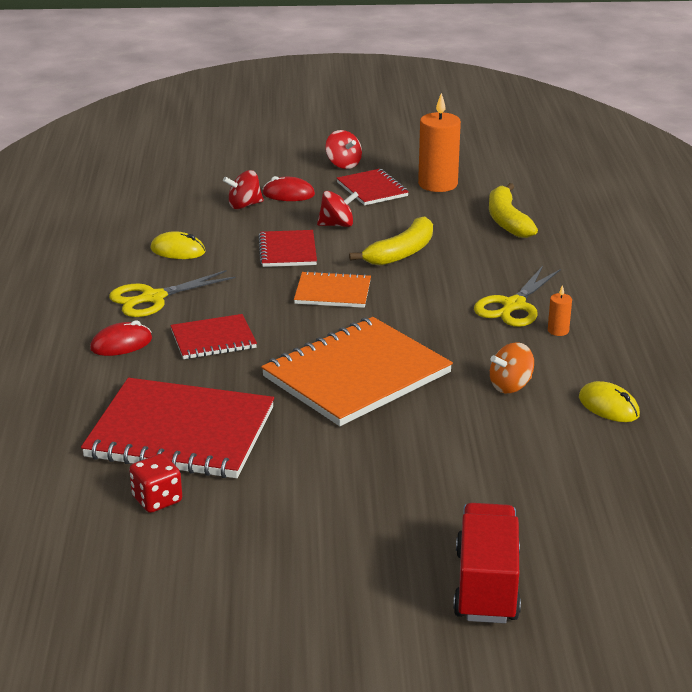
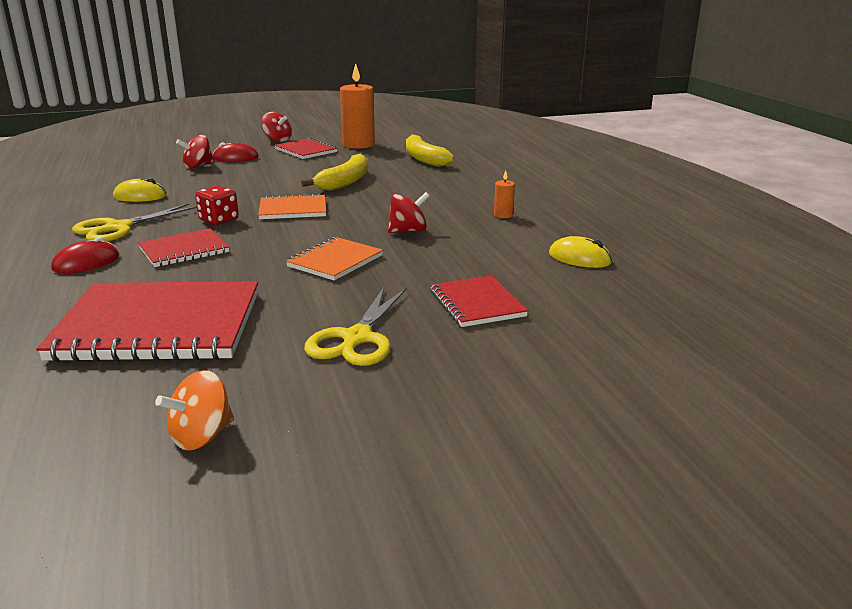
camera: 15 degrees left, 5 degrees down
red dice [129,454,182,513] -> red dice moved to [195,185,239,225]
red notebook [258,230,317,267] -> red notebook moved to [430,275,528,327]
orange notebook [261,317,453,426] -> orange notebook [286,237,383,280], size x0.52
red spinning top [317,191,359,227] -> red spinning top moved to [388,192,430,233]
red truck [453,503,521,623] -> none
yellow scissors [474,266,561,327] -> yellow scissors moved to [304,287,407,366]
orange spinning top [490,342,534,393] -> orange spinning top moved to [155,370,234,451]

